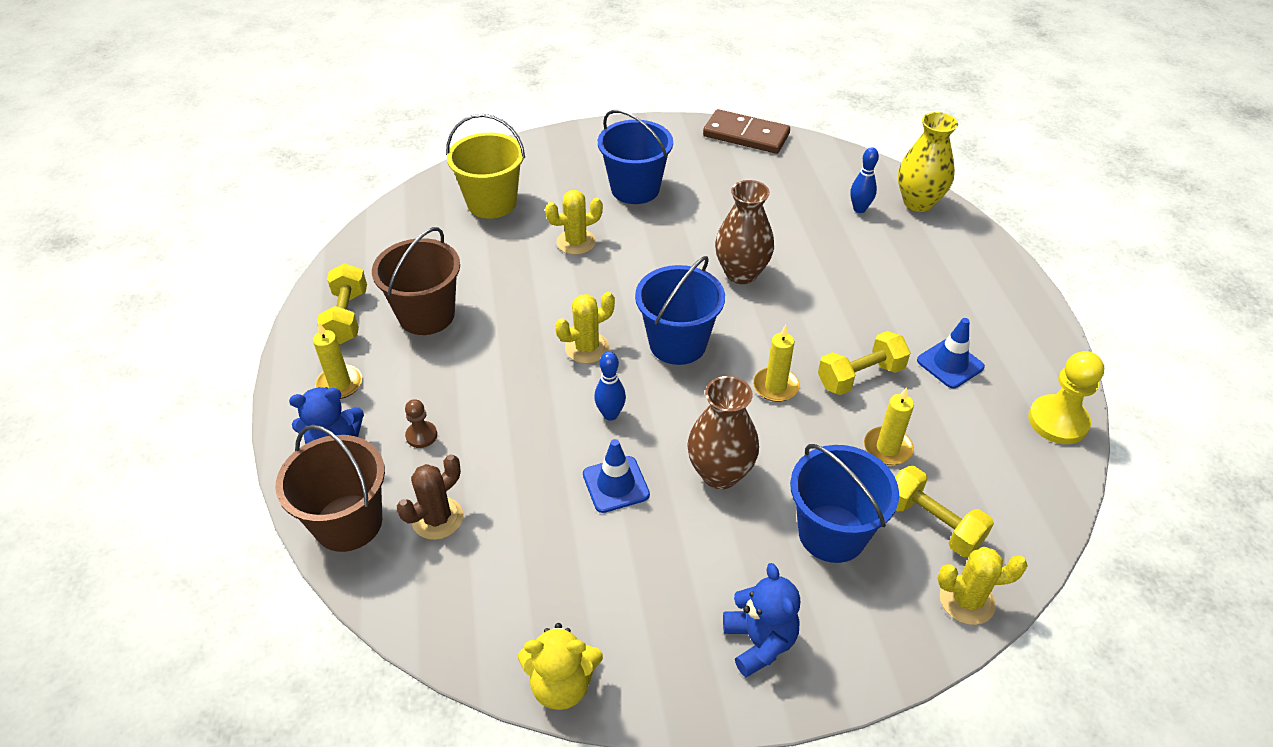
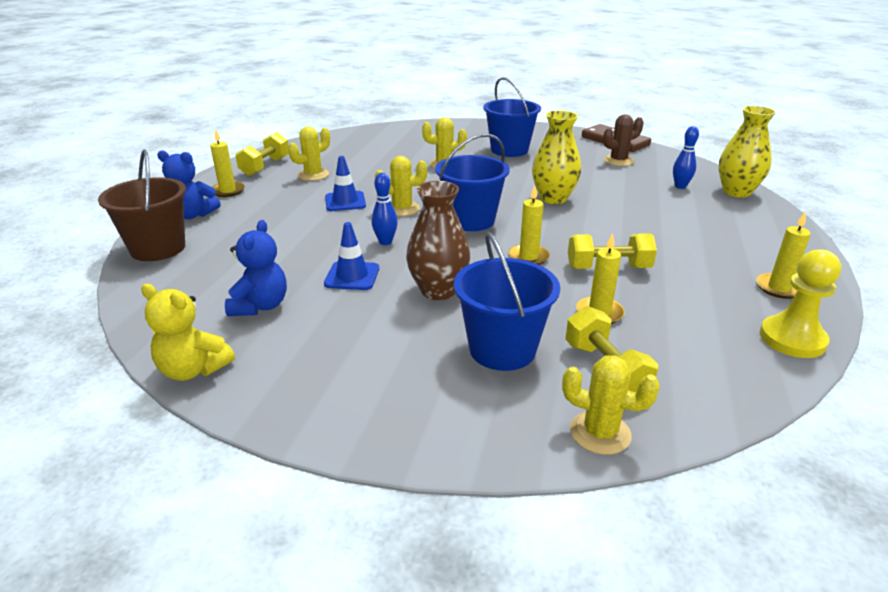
camera: 25 degrees right, 15 degrees down
brown bucket [372,227,460,335] -> yellow cactus [288,127,330,181]
brown cactus [397,455,463,540] -> brown cactus moved to [603,115,644,166]
brown pawn [405,399,437,448] -> none
yellow bucket [446,114,525,219] -> none
brown vase [715,180,774,284] -> yellow vase [532,111,581,204]
blue teddy bear [723,563,800,678] -> blue teddy bear moved to [225,220,287,316]
blue traffic cone [917,318,985,388] -> blue traffic cone moved to [325,156,366,211]
none -> yellow candle [756,212,811,299]

